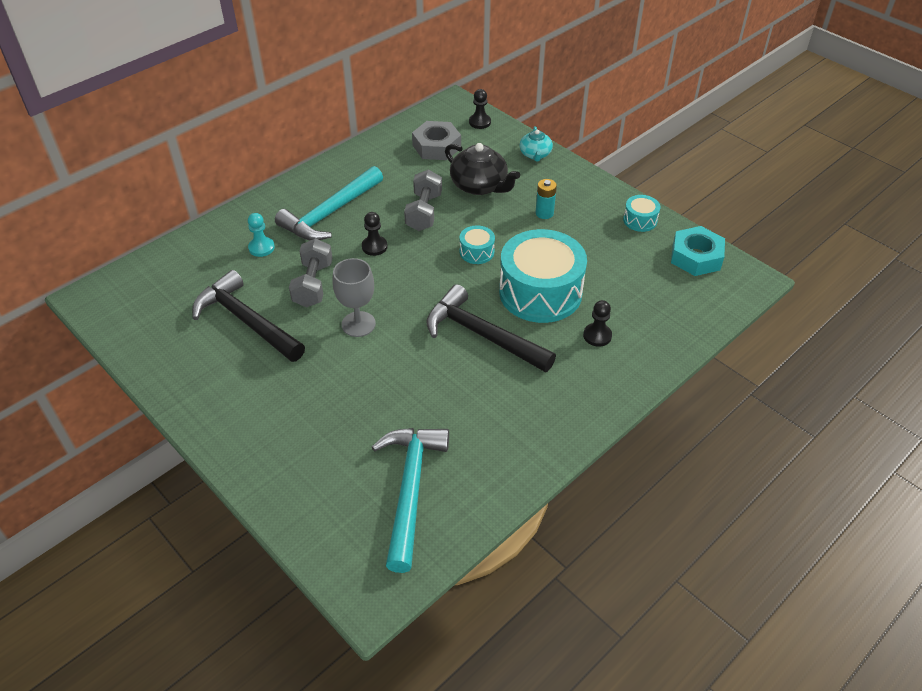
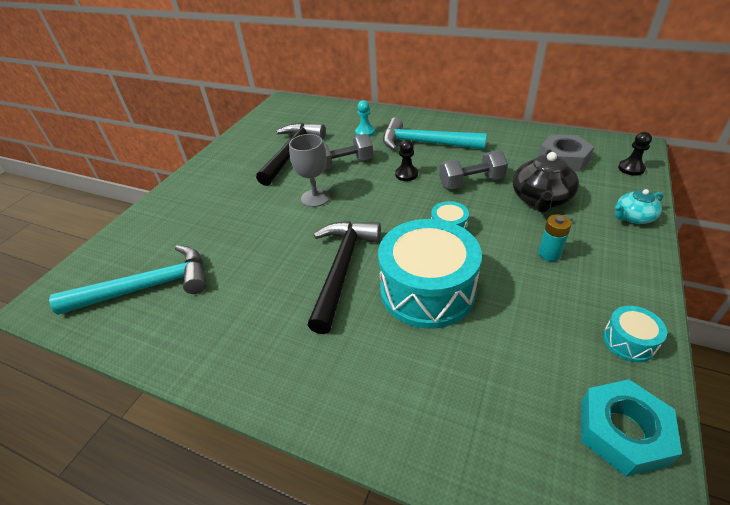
camera: 70 degrees right, 5 degrees down
black pawn [583,300,612,347] -> none

